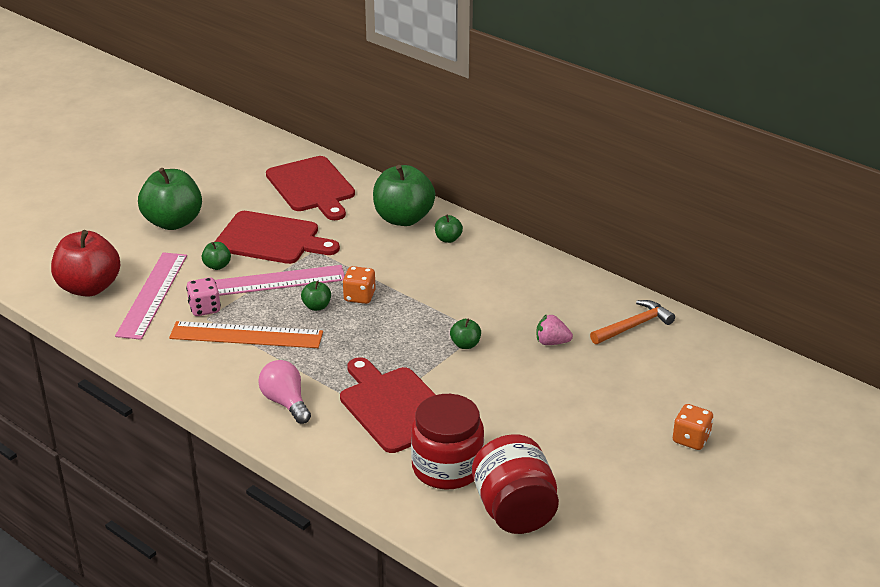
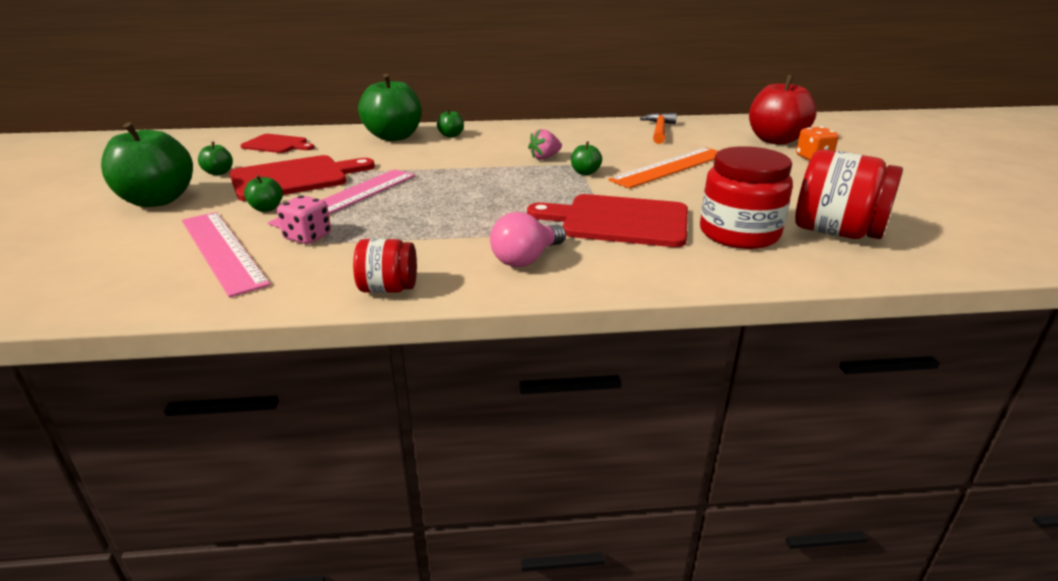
camera: 45 degrees left, 5 degrees down
red apple [51,230,120,297] -> red apple moved to [749,75,817,144]
orange ruler [169,321,323,348] -> orange ruler moved to [608,147,718,189]
pink light bulb [258,360,311,424] -> pink light bulb turned 60 degrees counterclockwise [490,212,566,267]
red cutting board [266,156,355,220] -> red cutting board [241,134,315,153], size x0.59
green apple [301,281,331,311] -> green apple moved to [198,141,233,175]
orange dice [342,266,376,304] -> none
pink strawberry [536,314,573,345] -> pink strawberry moved to [528,129,562,160]
none -> red jar [353,239,417,293]

